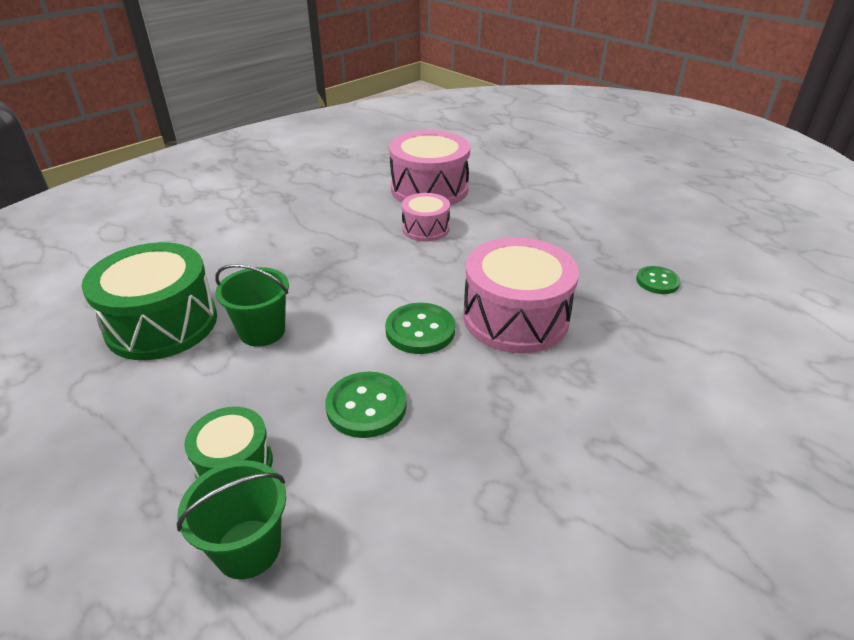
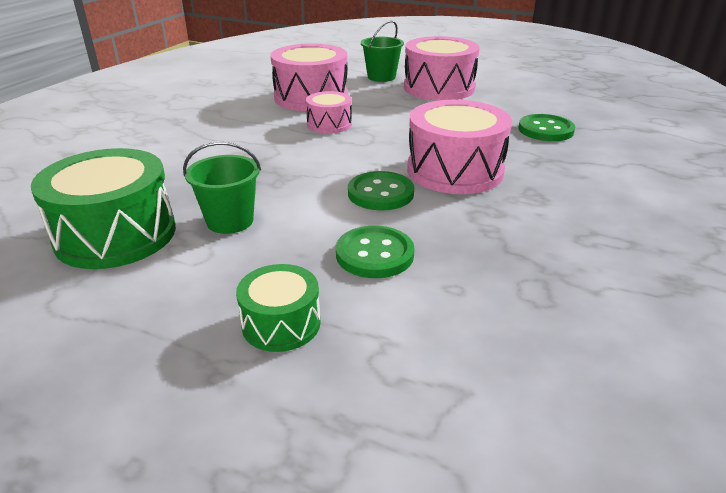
camera: 20 degrees left, 5 degrees down
green bucket [177,460,286,579] -> green bucket moved to [361,20,404,82]
green button [636,266,681,294] -> green button [518,114,575,141], size x1.52
none -> pink drum [404,36,480,101]

